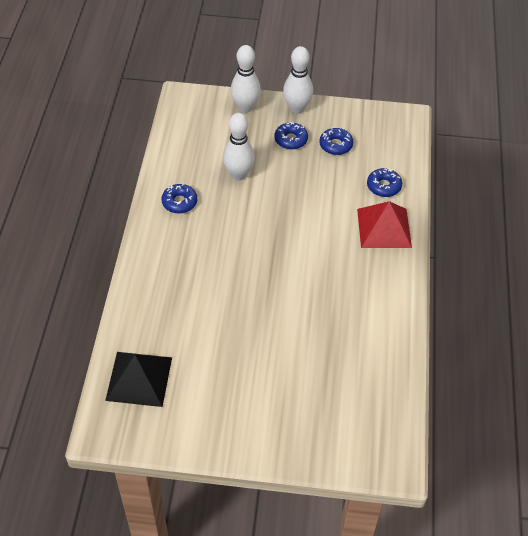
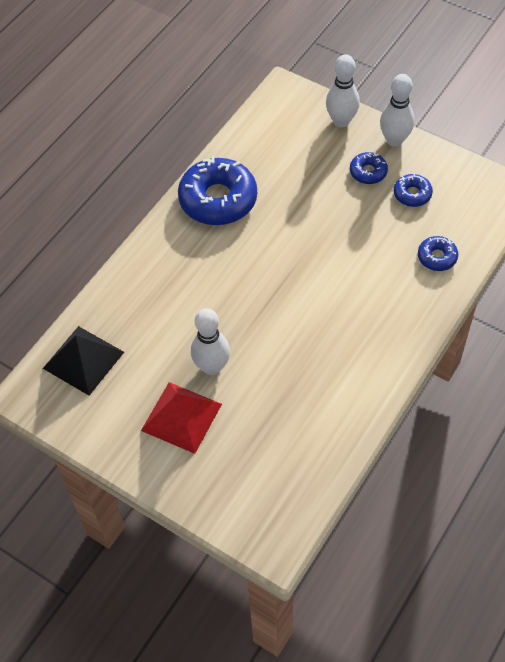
camera: 30 degrees right, 5 degrees up
blue donut [162,183,197,214] -> blue donut [178,156,257,225], size x2.05
white bowling pin [223,113,255,181] -> white bowling pin moved to [191,308,230,375]
red pyramid [357,201,412,248] -> red pyramid moved to [141,382,222,454]

